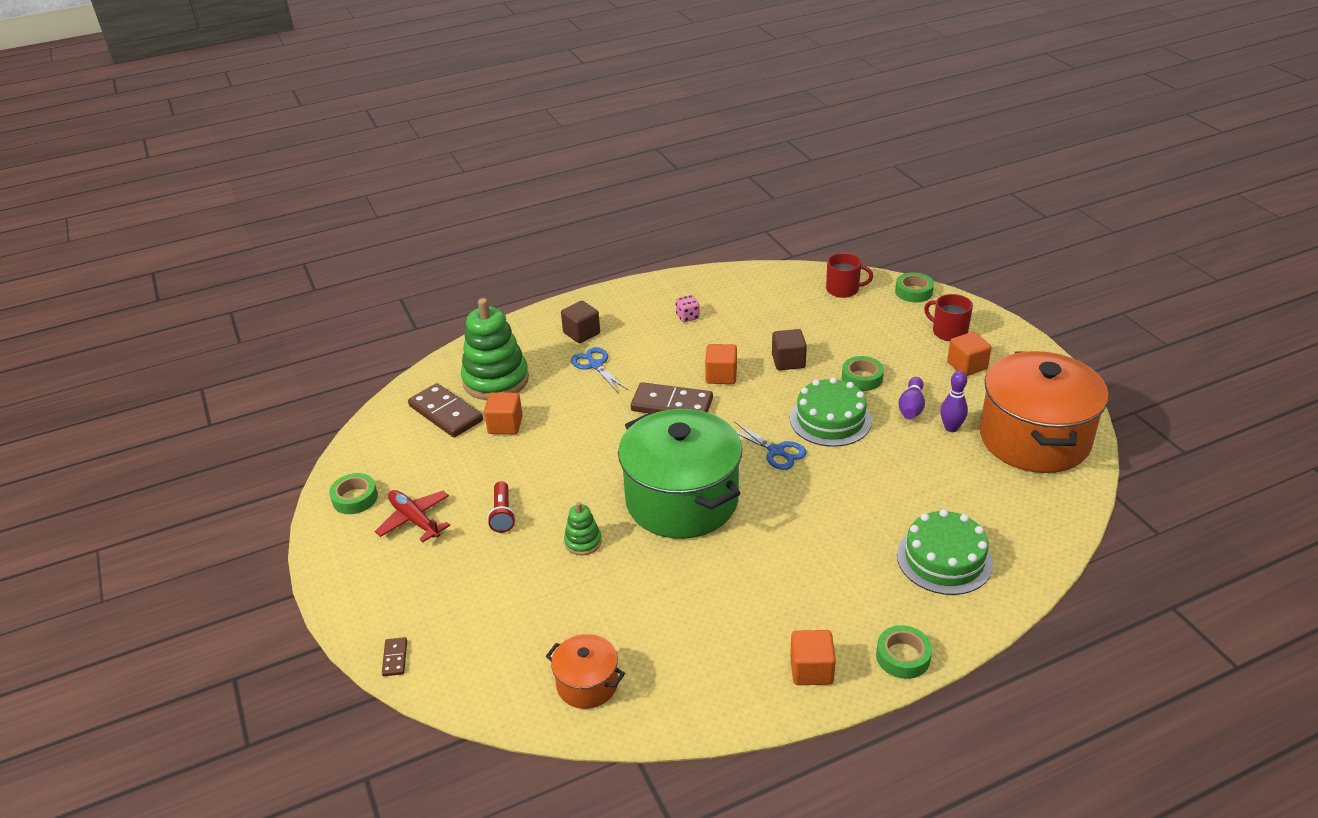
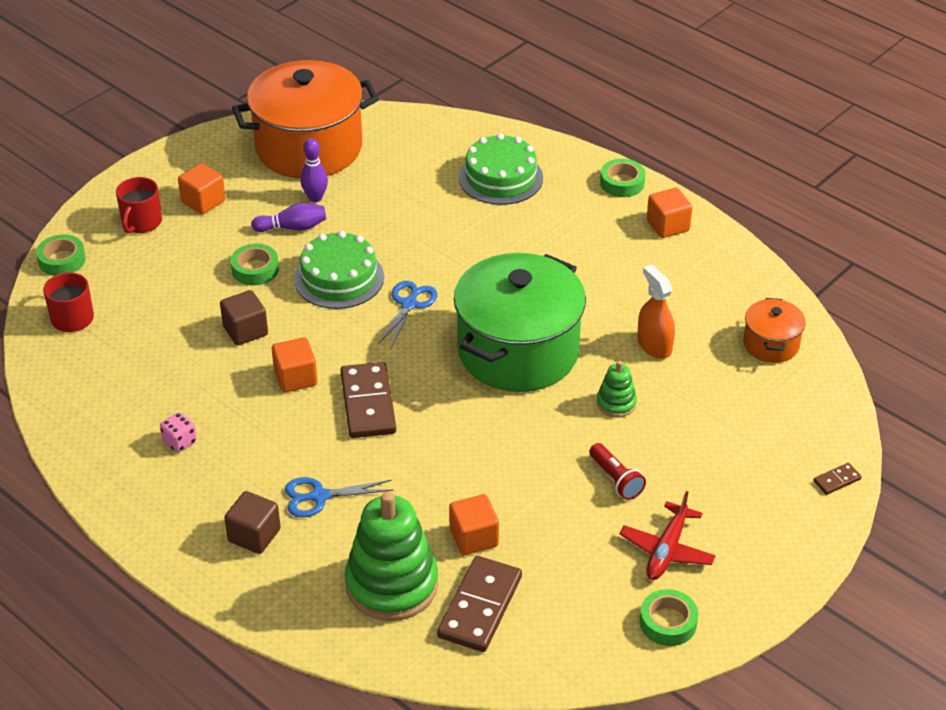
camera: 115 degrees left, 5 degrees up
red flashlight [487,481,516,533] -> red flashlight turned 90 degrees clockwise [589,443,646,500]
blue scissors [571,347,628,394] -> blue scissors turned 45 degrees clockwise [285,477,394,517]
none -> orange spray bottle [637,264,675,359]

